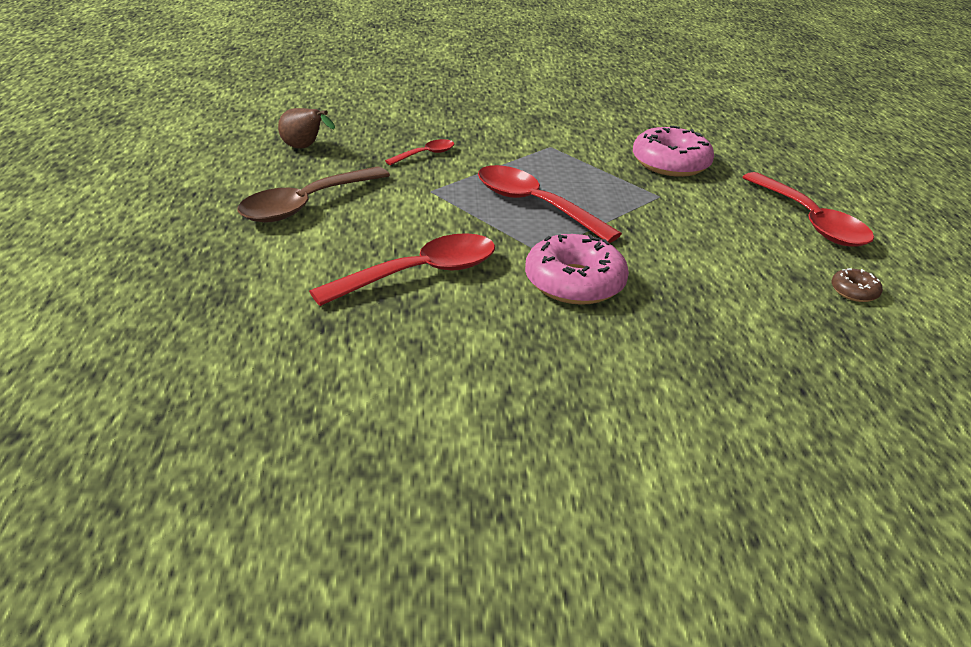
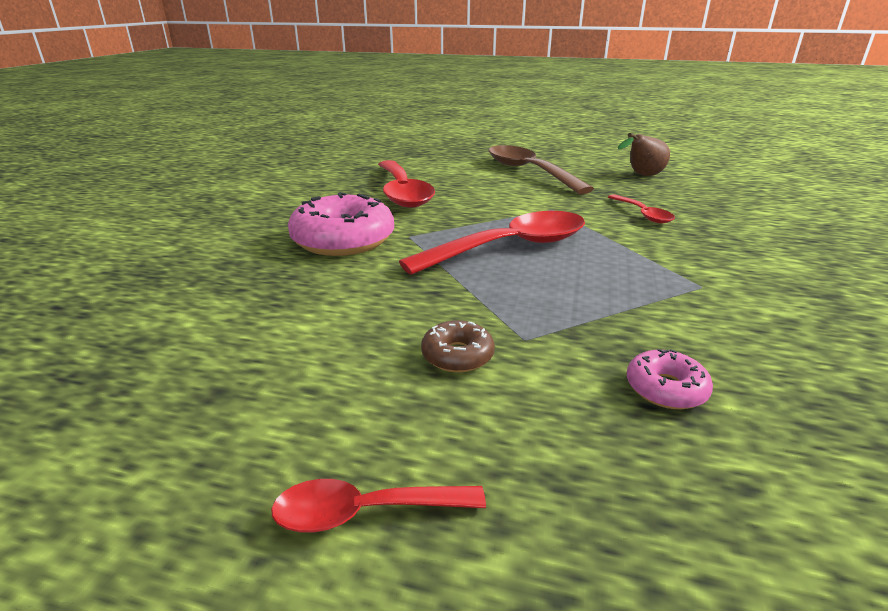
camera: 110 degrees right, 5 degrees down
pink donut [633,126,714,177] -> pink donut [627,349,713,409], size x0.48
red spoon [742,172,874,247] -> red spoon [271,479,486,532], size x0.50
brown donut [832,268,883,302] -> brown donut moved to [421,320,495,373]

